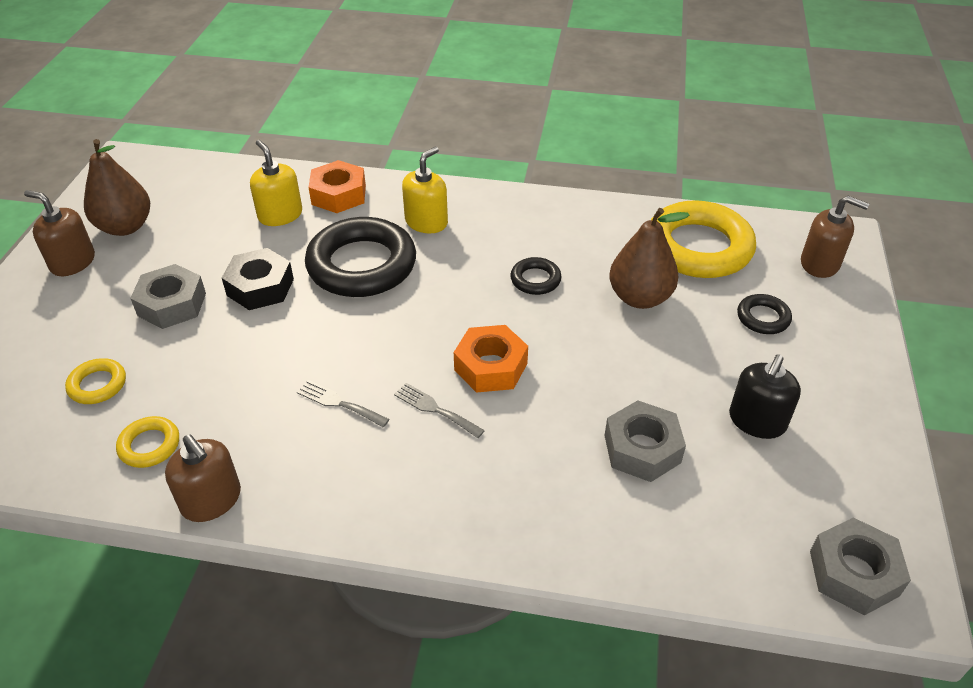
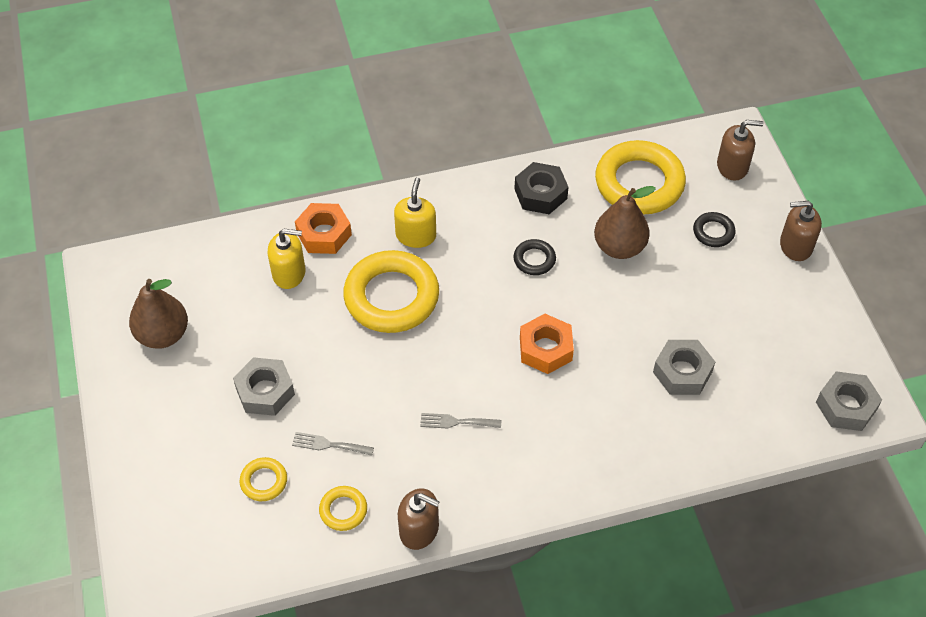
camera: 25 degrees left, 10 degrees up
brown soap dispenser [24,190,95,276] -> brown soap dispenser moved to [780,201,822,261]
black nut [222,248,294,310] -> black nut moved to [514,162,569,214]
yellow soap dispenser [250,140,302,226] -> yellow soap dispenser turned 150 degrees clockwise [268,229,305,289]
black ring [305,217,416,297] -> yellow ring [343,250,439,333]
grey fork [394,383,485,438] -> grey fork moved to [292,432,374,456]
black soap dispenser [729,354,801,439] -> none

